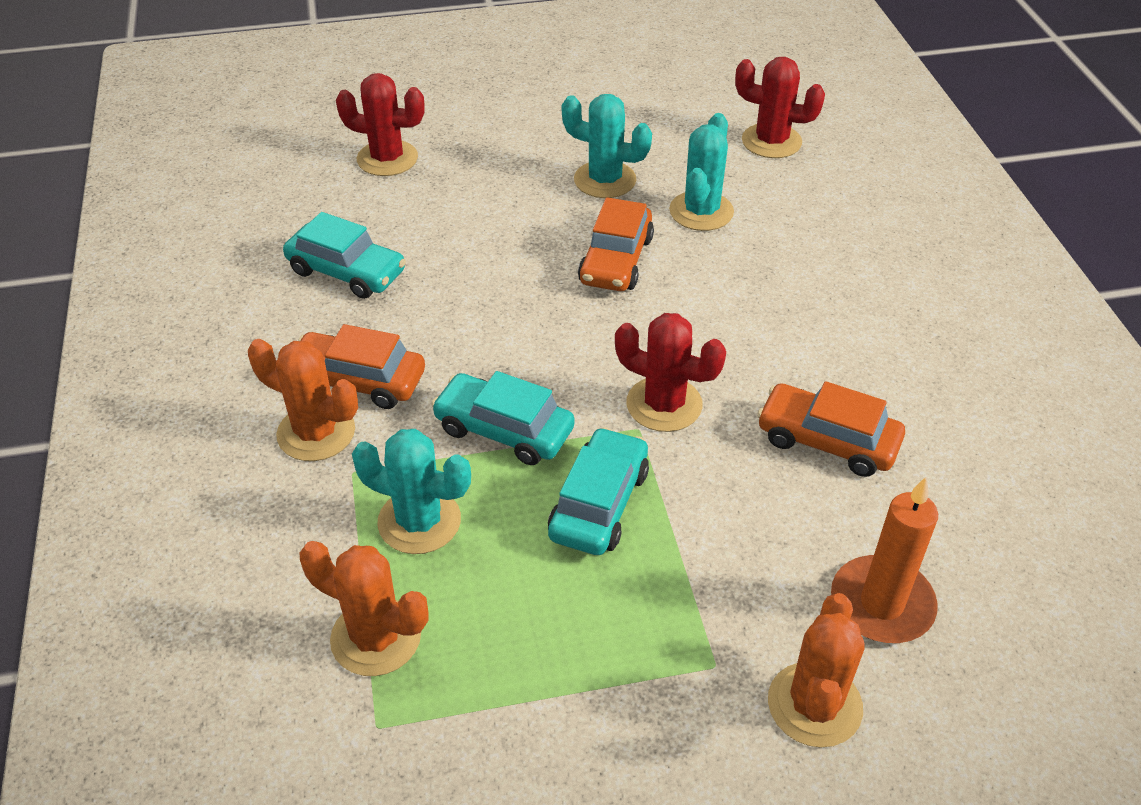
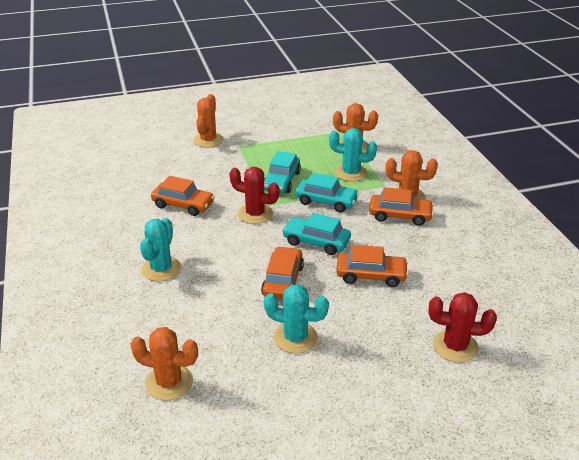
camera: 175 degrees right, 10 degrees down
turquoise car [283,212,406,299] -> turquoise car moved to [282,213,351,255]
turquoise cactus [669,113,734,231] -> turquoise cactus moved to [140,218,181,282]
red cactus [735,57,825,158] -> orange cactus [130,327,198,401]
orange candle [831,477,938,643] -> none
none -> orange car [336,245,409,287]

